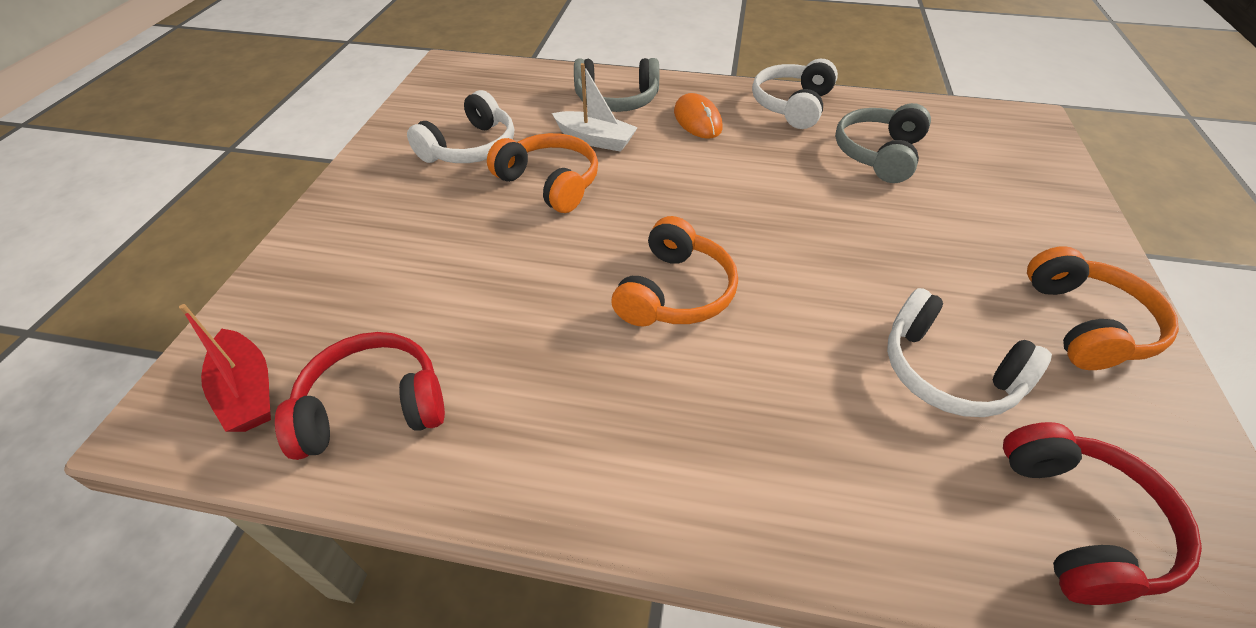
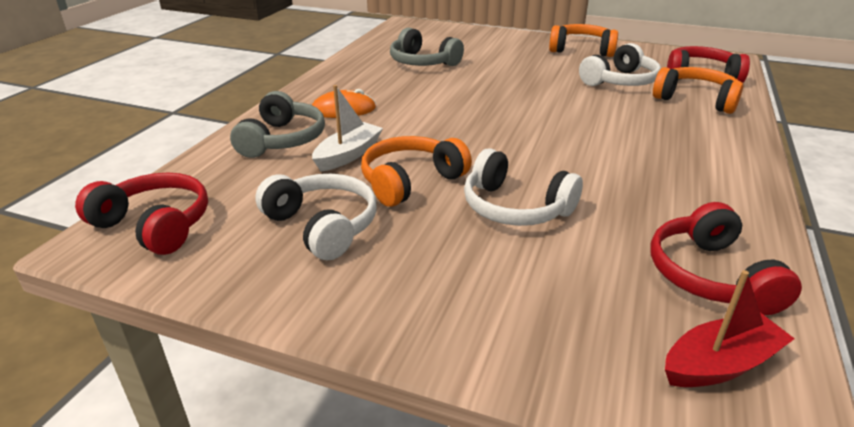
camera: 80 degrees left, 15 degrees down
orange headphones [611,216,738,326] -> orange headphones moved to [653,67,743,114]
white headphones [752,59,838,129] -> white headphones moved to [464,148,583,226]
none -> red headphones [75,173,208,255]

